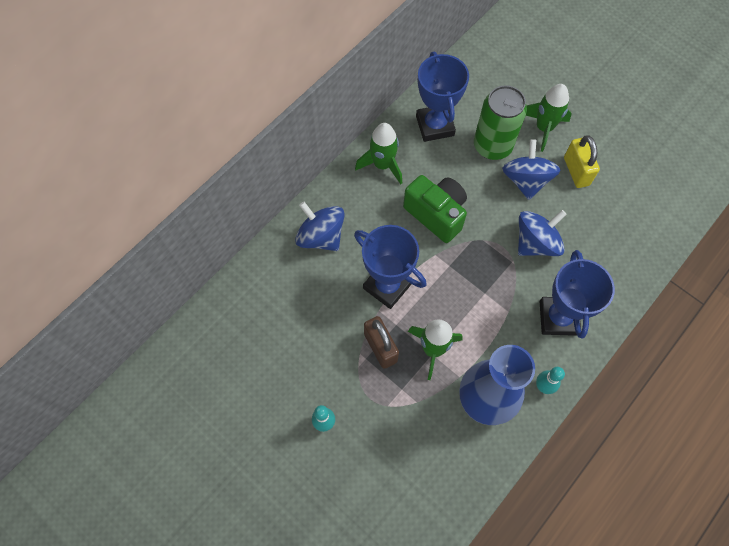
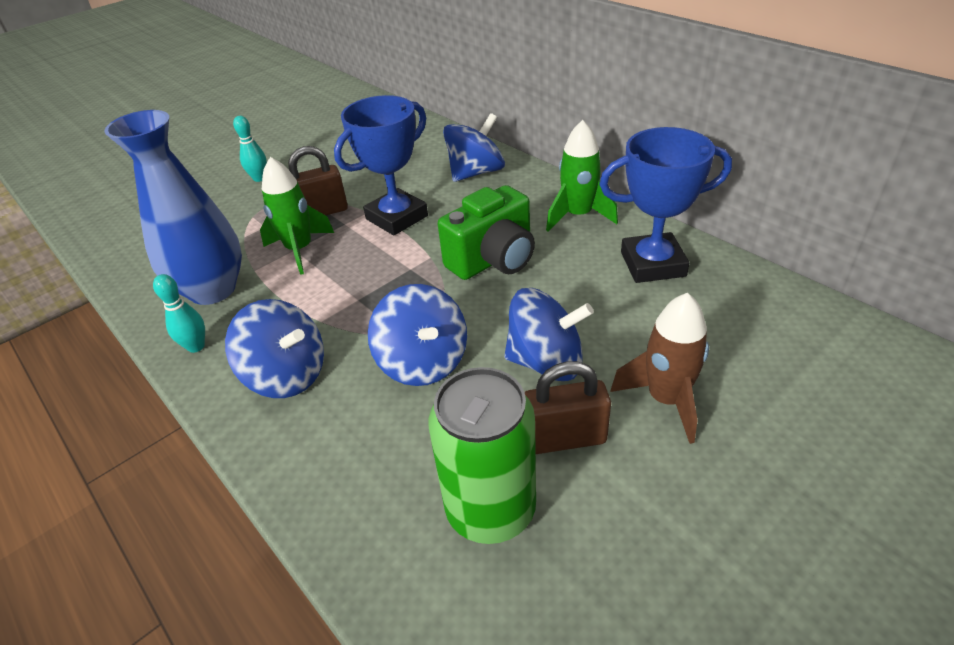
camera: 100 degrees right, 25 degrees down
green can [474,85,527,160] -> green can moved to [429,367,536,544]
green rocket [526,84,572,152] -> brown rocket [610,293,709,444]
blue trophy [539,250,615,338] -> blue spinning top [225,299,324,398]
yellow padlock [564,135,600,188] -> brown padlock [525,361,611,454]

